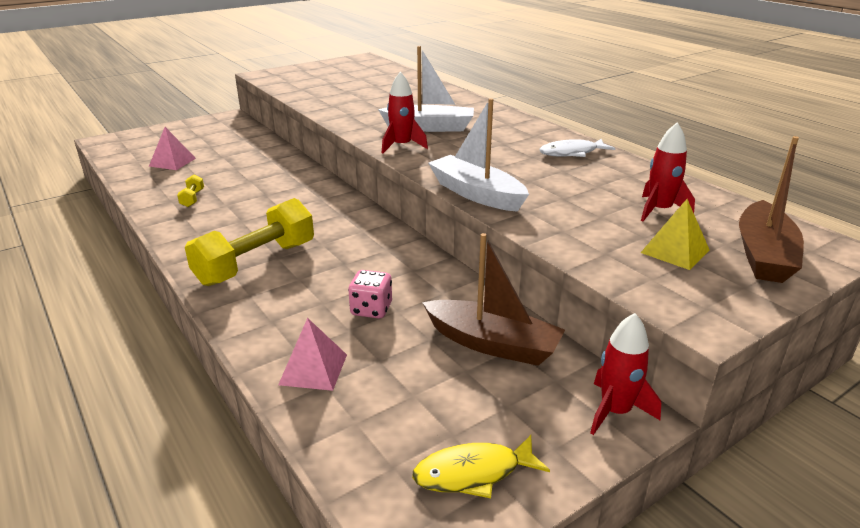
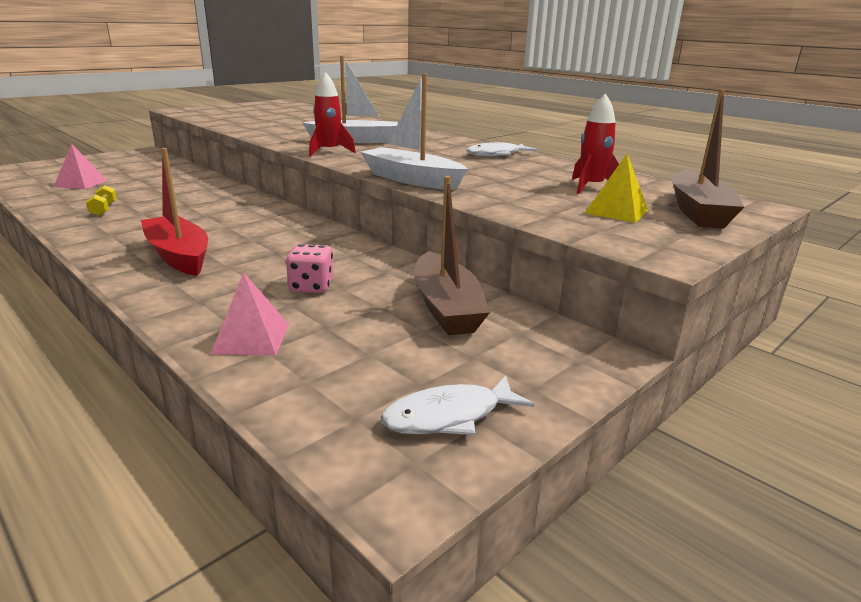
camera: 10 degrees left, 5 degrees down
yellow dumbbell [185,198,314,286] -> red boat [141,148,208,276]
yellow fish [412,435,550,498] -> white fish [381,375,534,435]
brown boat [422,233,565,366] -> brown boat turned 60 degrees clockwise [414,176,490,335]
red rocket [590,313,661,435] -> none

